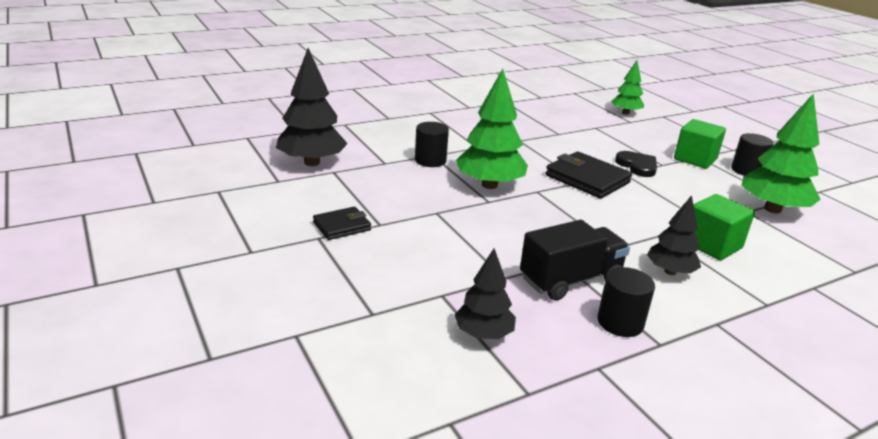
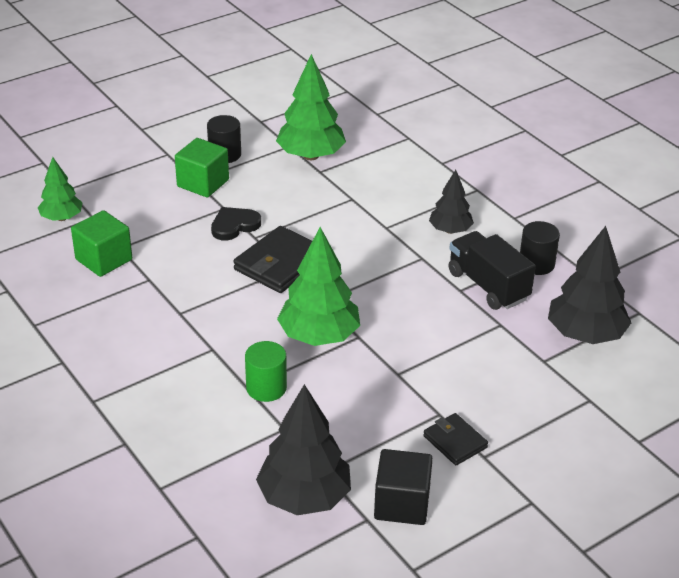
camera: 95 degrees left, 10 degrees up
black cylinder [415,122,449,167] -> green cylinder [245,341,287,402]
black tree [455,248,516,339] -> black tree [548,226,631,344], size x1.67
green cube [693,194,755,260] -> green cube moved to [71,210,132,277]
none -> black cube [374,449,433,525]

